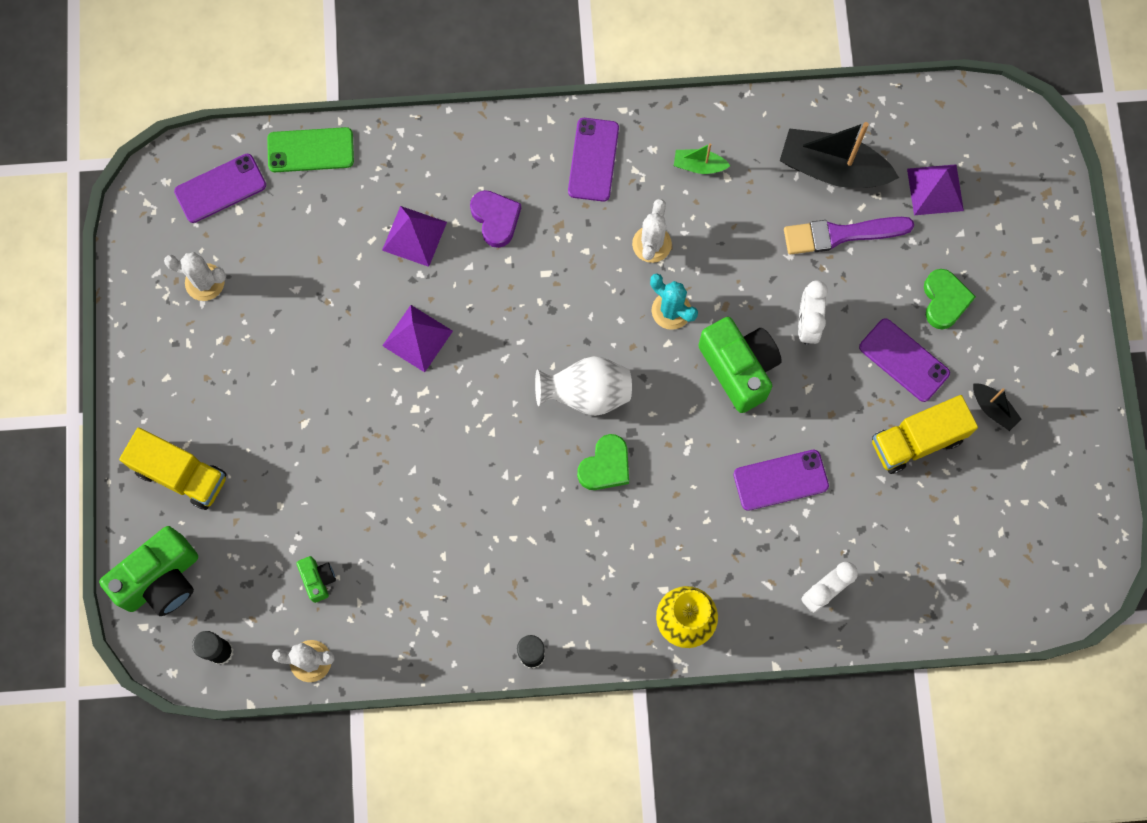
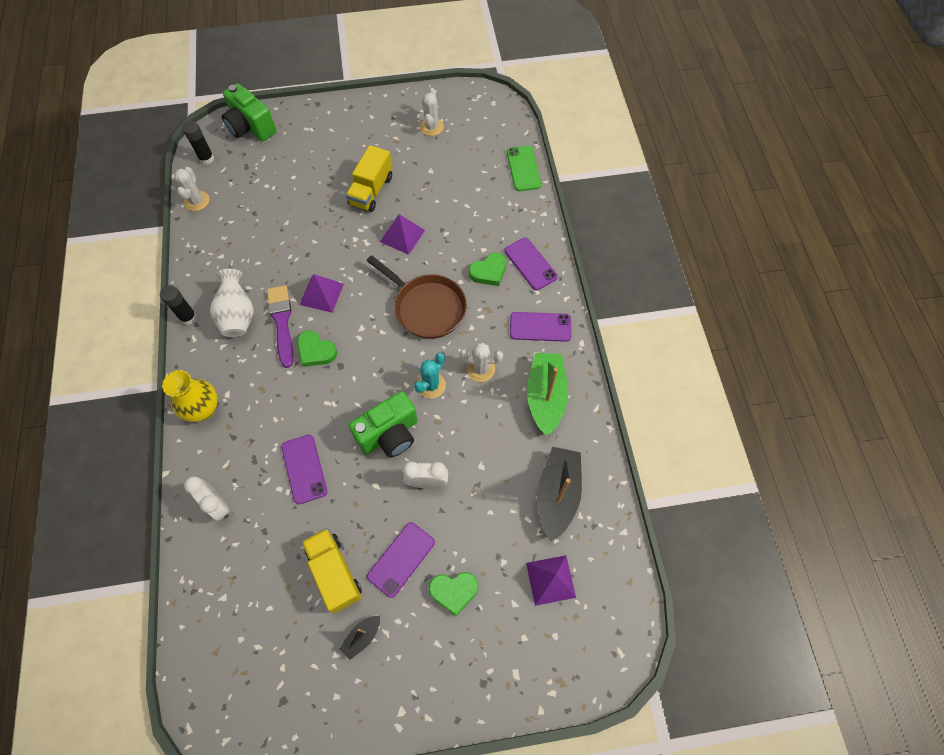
camera: 85 degrees right, 10 degrees down
yellow truck [119,428,226,510] -> yellow truck moved to [346,145,392,212]
purple phone [174,154,266,223] -> purple phone moved to [504,238,558,290]
green camera [296,556,336,603] -> none
purple pyramid [382,206,447,267] -> purple pyramid moved to [300,274,344,313]
purple heart [470,190,521,248] -> green heart [469,252,506,286]
white vase [535,356,632,416] -> white vase moved to [210,269,254,337]
green boat [674,143,730,174] -> green boat [527,353,568,436], size x2.09
purple brush [784,217,914,255] -> purple brush moved to [267,285,293,368]
none -> brown pan [367,255,467,339]

